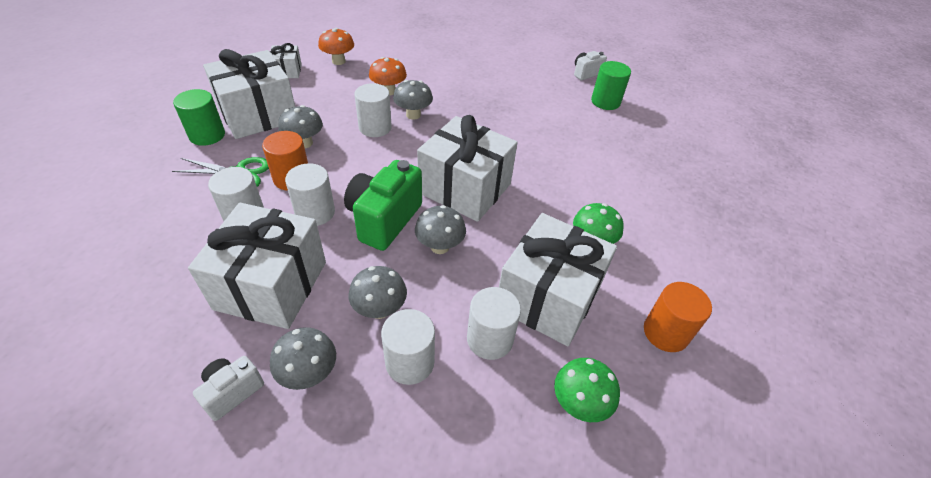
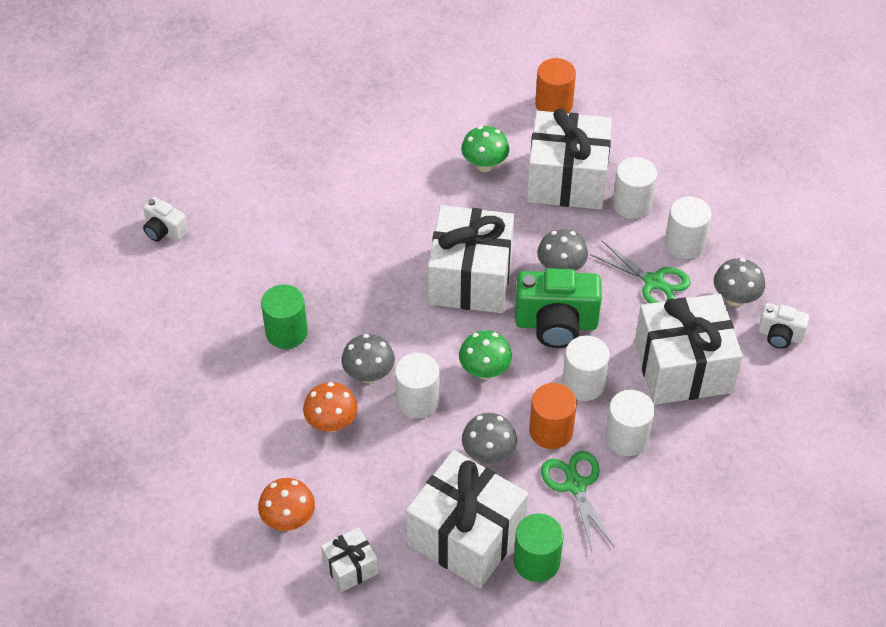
camera: 110 degrees left, 5 degrees up
grey mushroom [349,266,407,319] -> green scissors [590,241,691,304]
green mushroom [554,358,620,422] -> green mushroom moved to [459,330,512,380]
green cylinder [591,61,631,110] -> green cylinder moved to [261,284,308,349]

